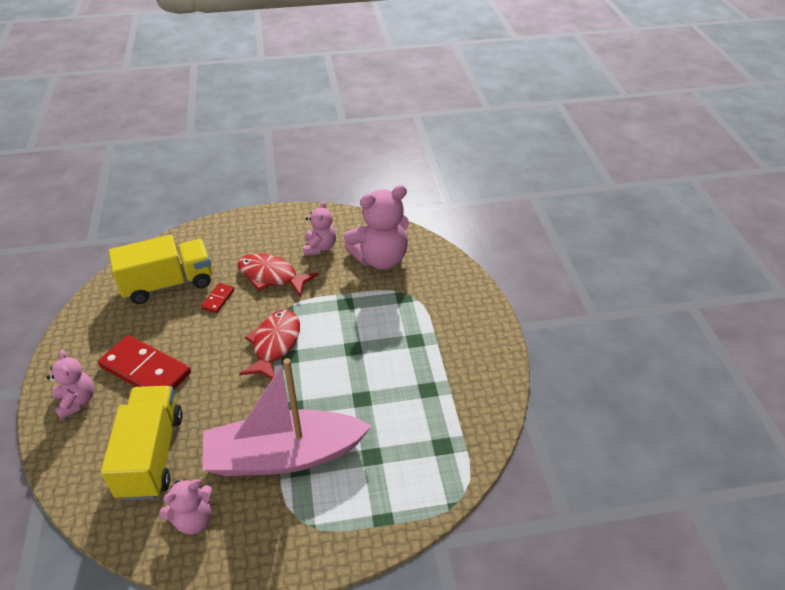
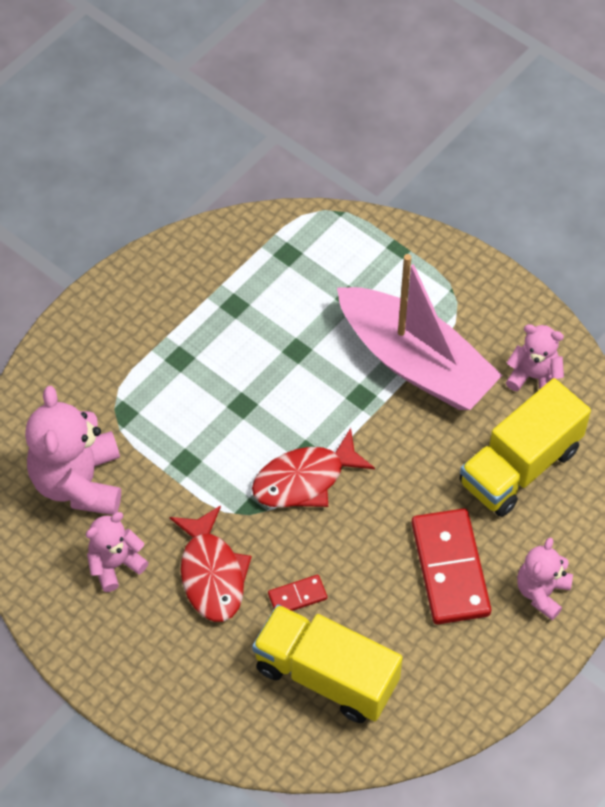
camera: 130 degrees left, 15 degrees up
pink teddy bear [344,185,409,269] -> pink teddy bear turned 120 degrees counterclockwise [25,386,121,515]

